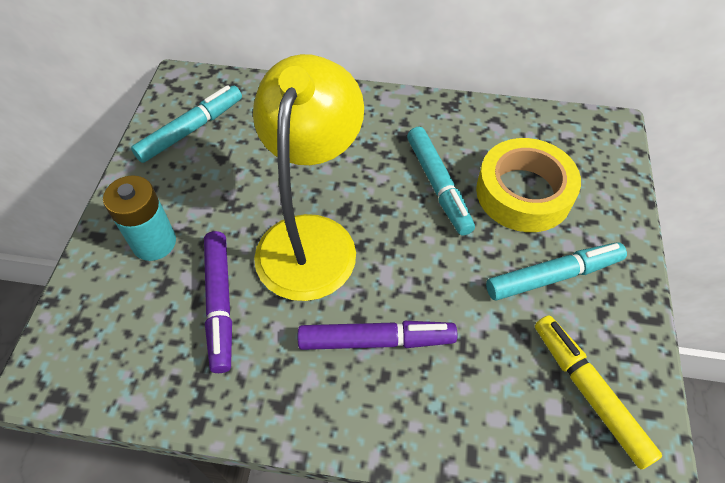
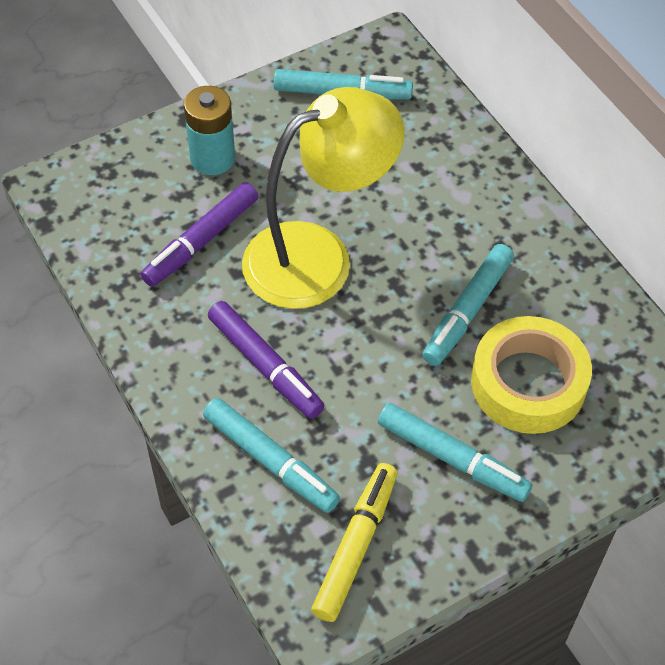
camera: 50 degrees right, 0 degrees up
none -> turquoise marker [203,398,340,513]

